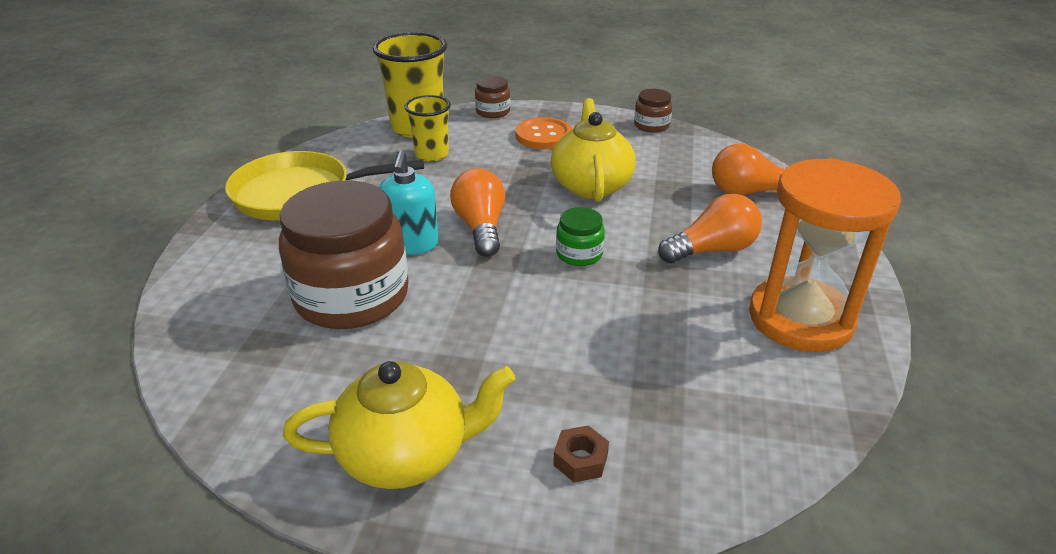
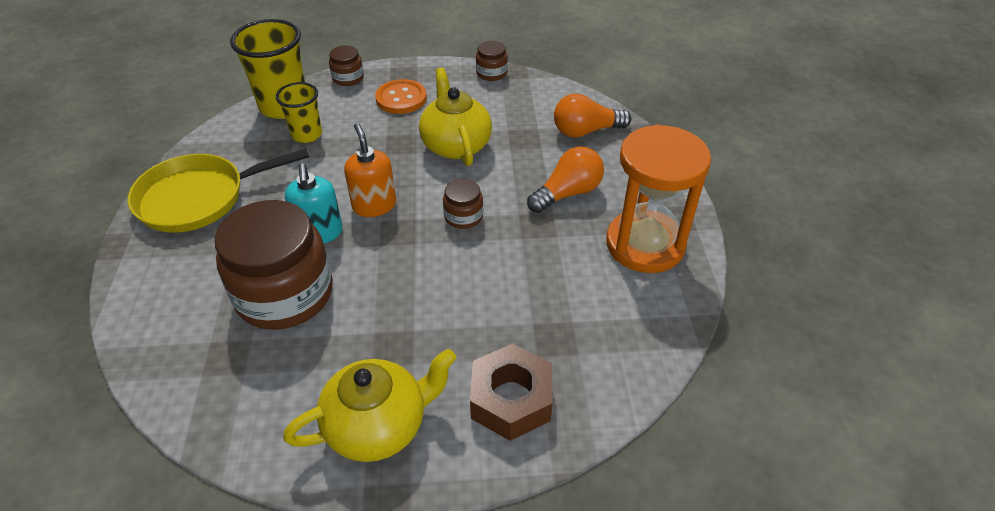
camera: 15 degrees left, 10 degrees up
orange light bulb [450,168,505,257] -> orange soap dispenser [344,123,396,217]
brown nut [553,426,609,482] -> brown nut [470,344,553,441], size x2.11
green jar [556,207,605,266] -> brown jar [443,179,483,229]

